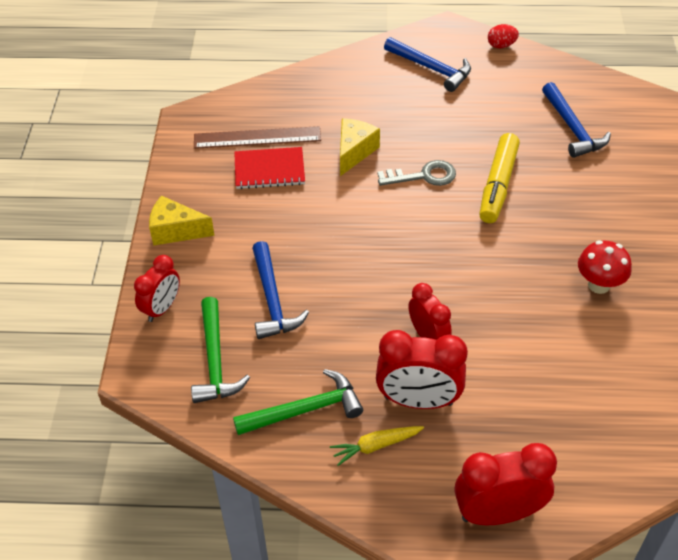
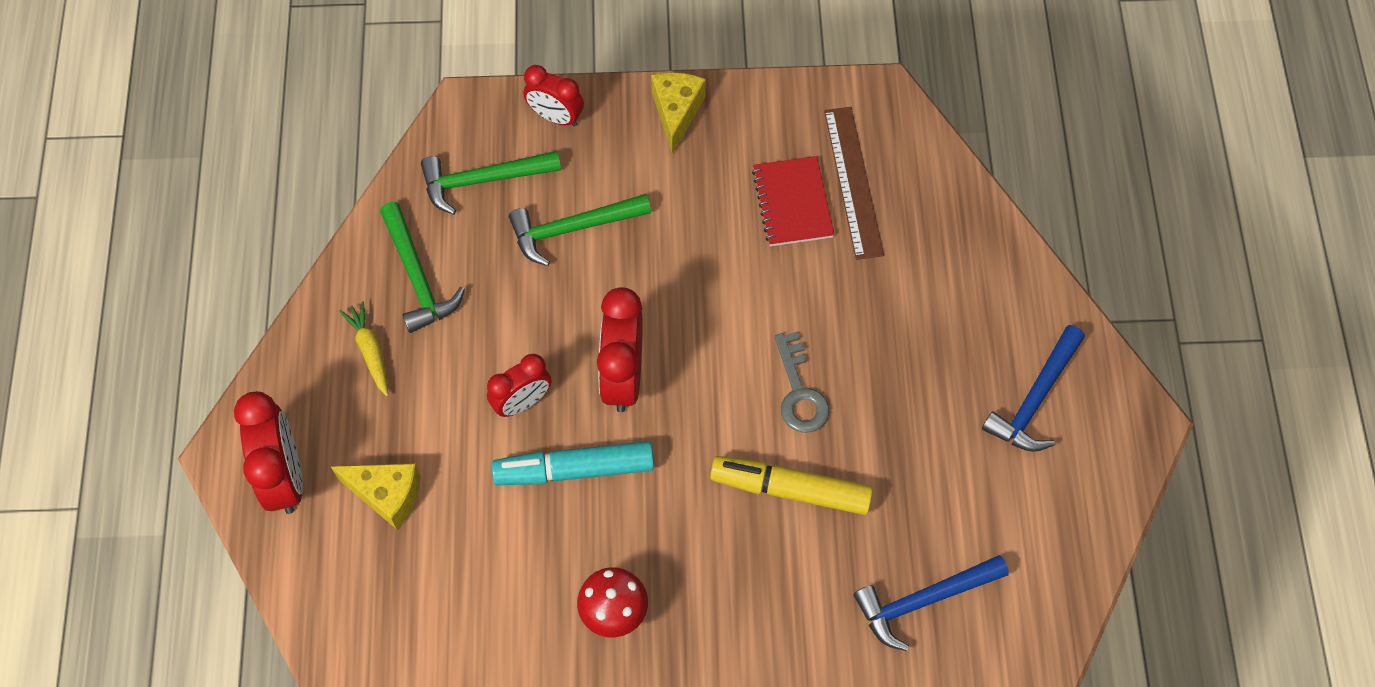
camera: 85 degrees right, 15 degrees up
blue hammer [252,241,309,339] -> green hammer [509,194,651,266]
yellow cheese [340,118,380,176] -> yellow cheese moved to [330,463,421,530]
red clock [376,330,468,409] -> red clock moved to [597,287,643,412]
red egg [488,24,519,48] -> none
none -> turquoise marker [492,441,654,485]

